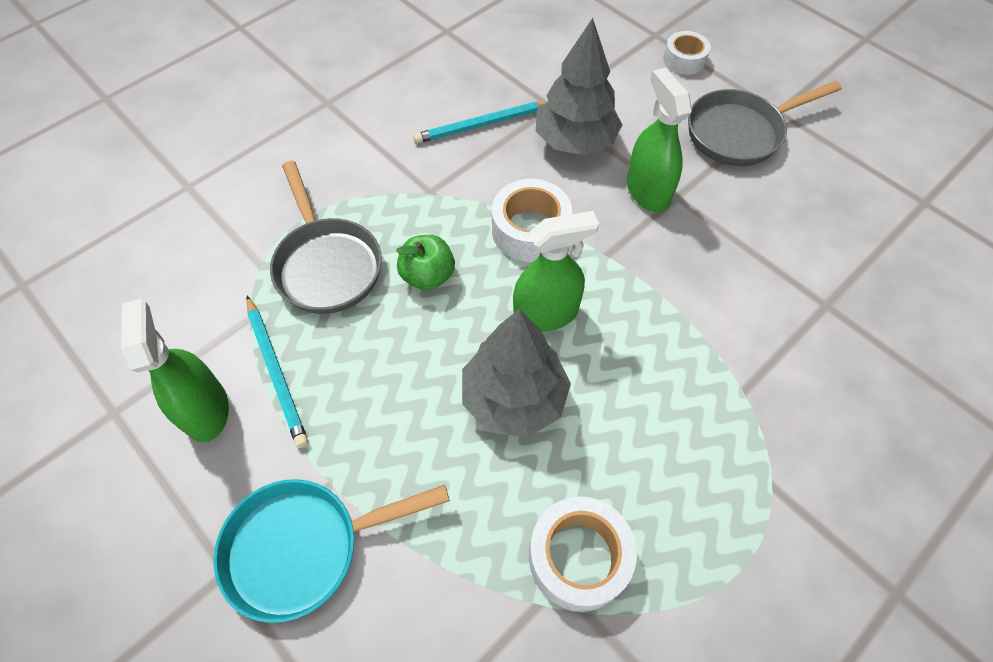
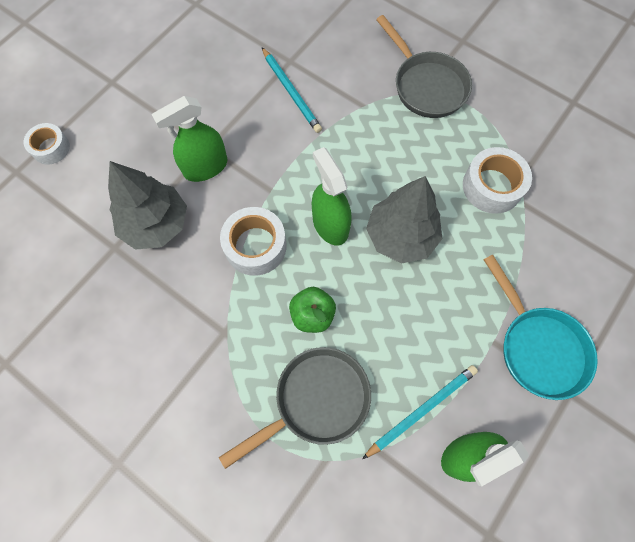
camera: 100 degrees left, 10 degrees up
turquoise pencil [413,101,548,143] -> turquoise pencil moved to [262,47,322,133]
grey pan [688,81,842,166] -> grey pan moved to [376,15,472,118]

